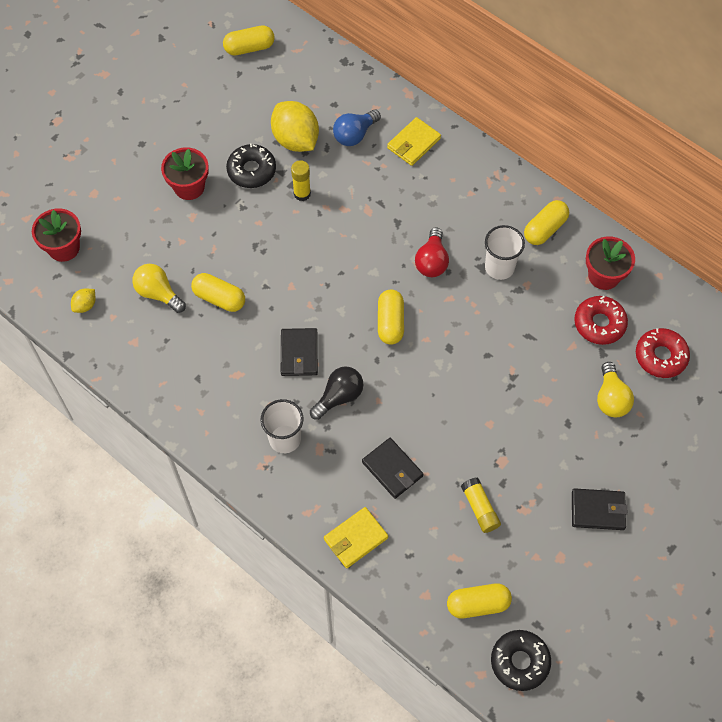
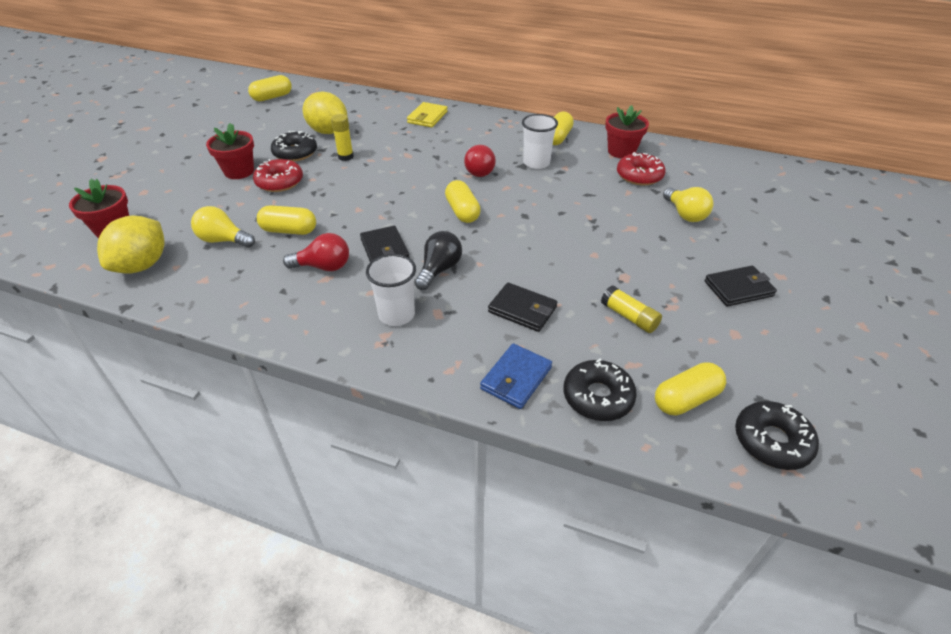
camera: 20 degrees left, 20 degrees down
yellow lemon [71,288,96,313] -> yellow lemon [97,216,165,274], size x2.20
yellow wallet [324,507,388,568] -> blue wallet [480,343,552,409]
blue light bulb [333,109,381,146] -> none
red donut [636,328,690,378] -> red donut moved to [253,159,303,192]
none -> red light bulb [283,233,349,271]
none -> black donut [563,359,637,421]

